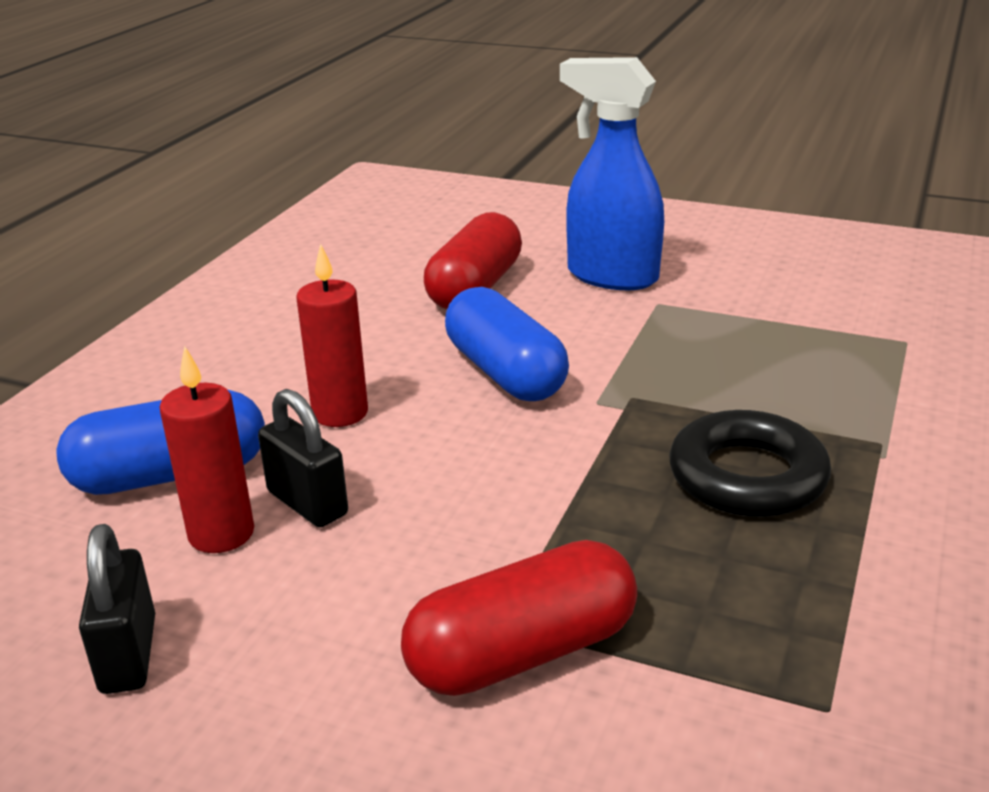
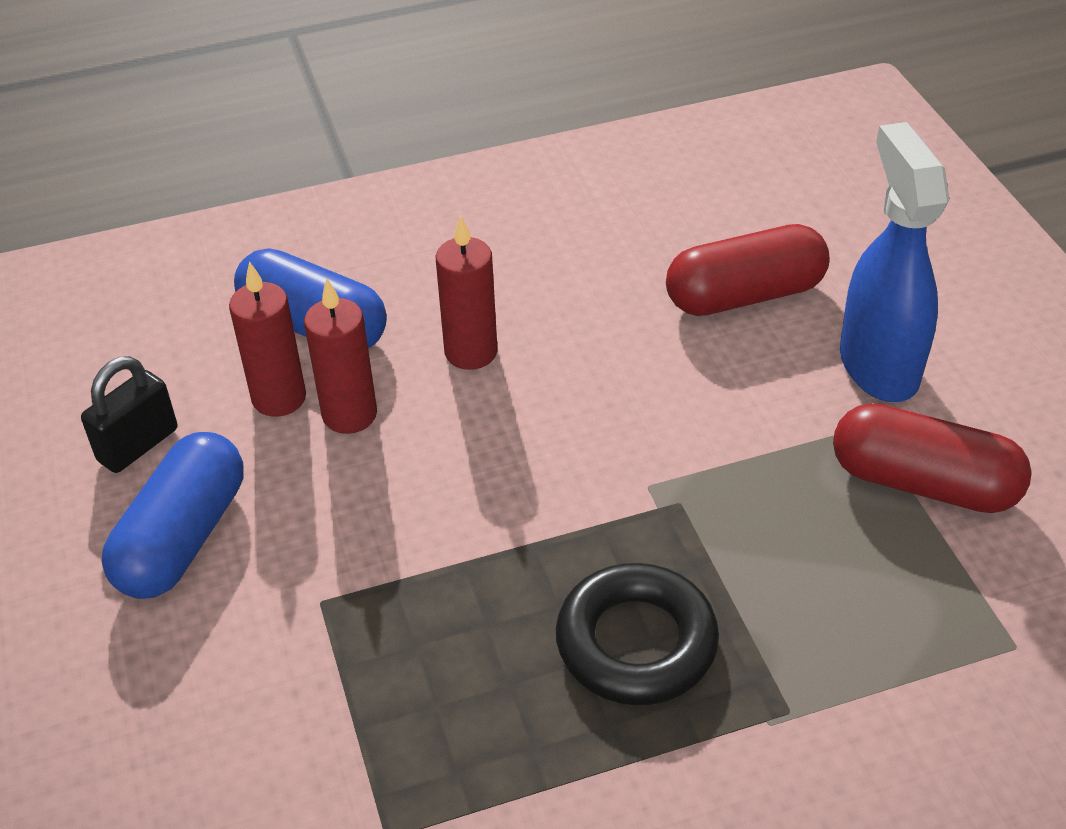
camera: 50 degrees right, 15 degrees up
black padlock [258,389,348,527] -> red candle [304,278,377,434]
red capsule [401,540,638,696] -> red capsule moved to [833,403,1032,513]
blue capsule [445,287,569,401] -> blue capsule moved to [102,432,244,599]

